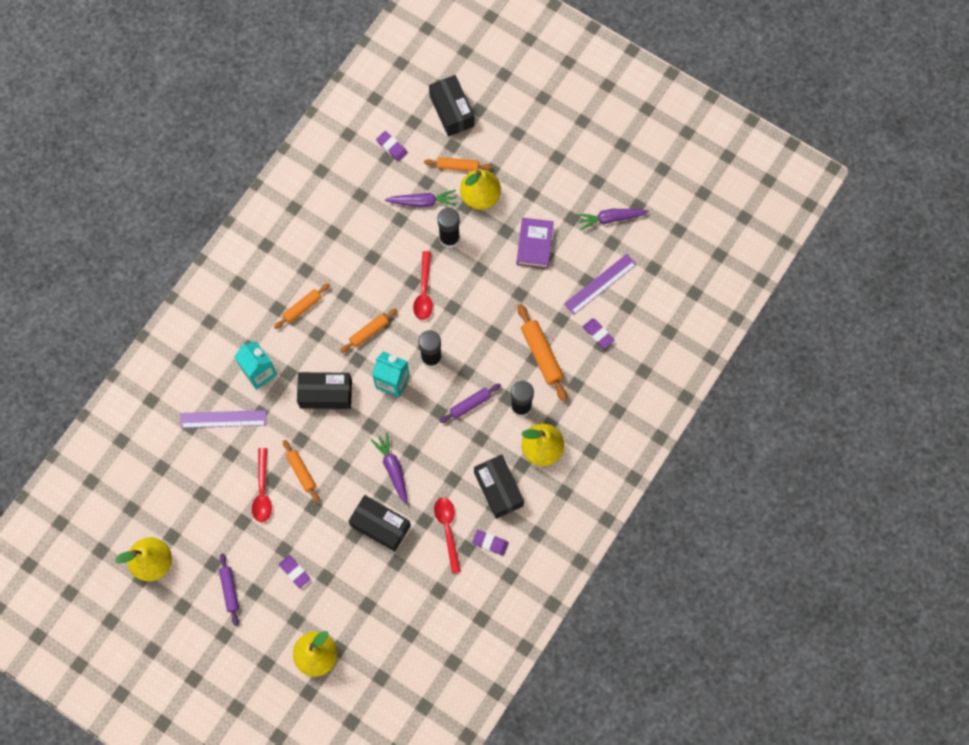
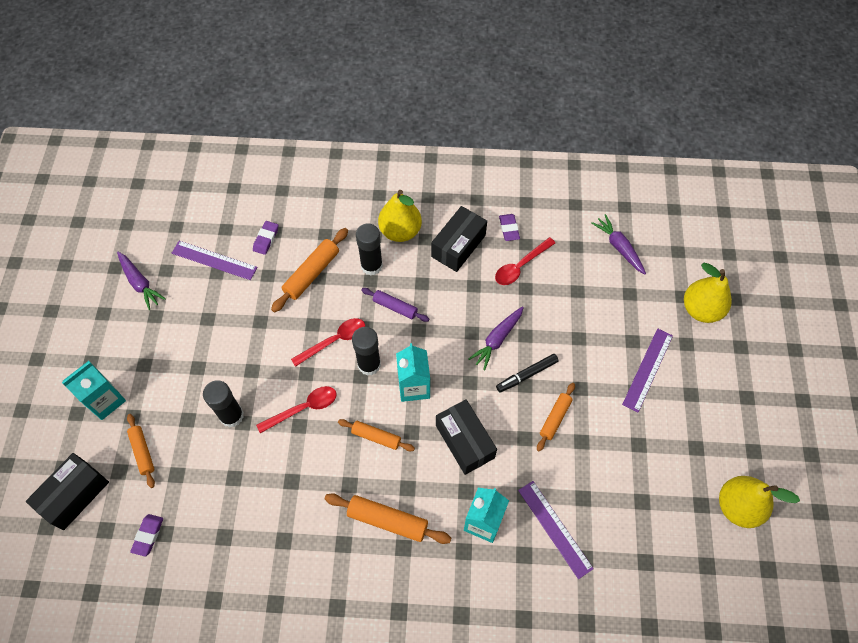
camera: 120 degrees left, 10 degrees down
purple rolling pin [219,553,239,626] -> none
red spoon [252,448,272,522] -> red spoon moved to [291,318,365,367]
orange rolling pin [274,283,330,329] -> orange rolling pin [325,493,451,544], size x1.54
purple eraser [279,555,310,588] -> purple ruler [622,328,673,412]
black box [348,495,411,552] -> none
purple carrot [385,190,457,207] -> purple carrot moved to [591,214,646,274]
yellow pear [460,169,501,210] -> none
purple book [516,218,554,269] -> none
none -> turquoise carton [62,361,126,420]
none -> black marker [496,354,559,392]

